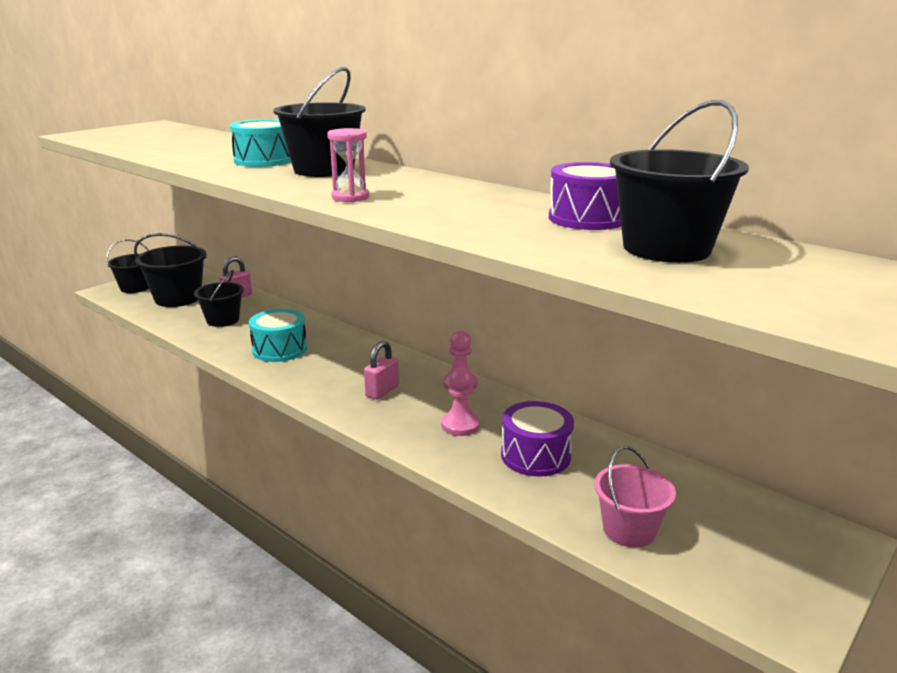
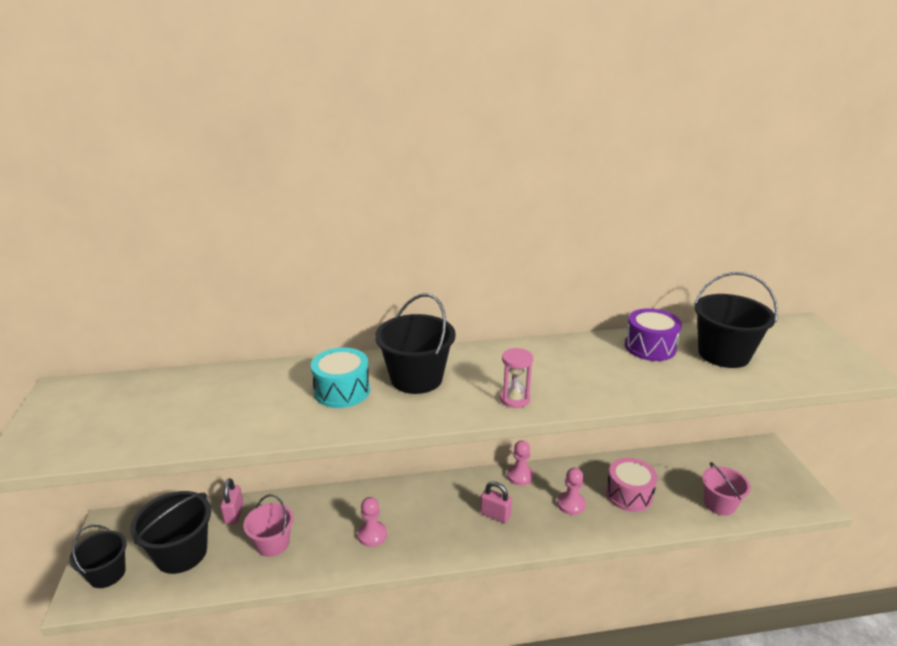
camera: 50 degrees left, 5 degrees up
black bucket [194,270,244,327] -> pink bucket [243,494,294,557]
turquoise drum [249,309,307,362] -> pink pawn [357,497,387,547]
pink padlock [364,341,399,400] -> pink padlock turned 45 degrees counterclockwise [480,481,512,523]
purple drum [501,401,574,477] -> pink drum [606,458,658,512]

